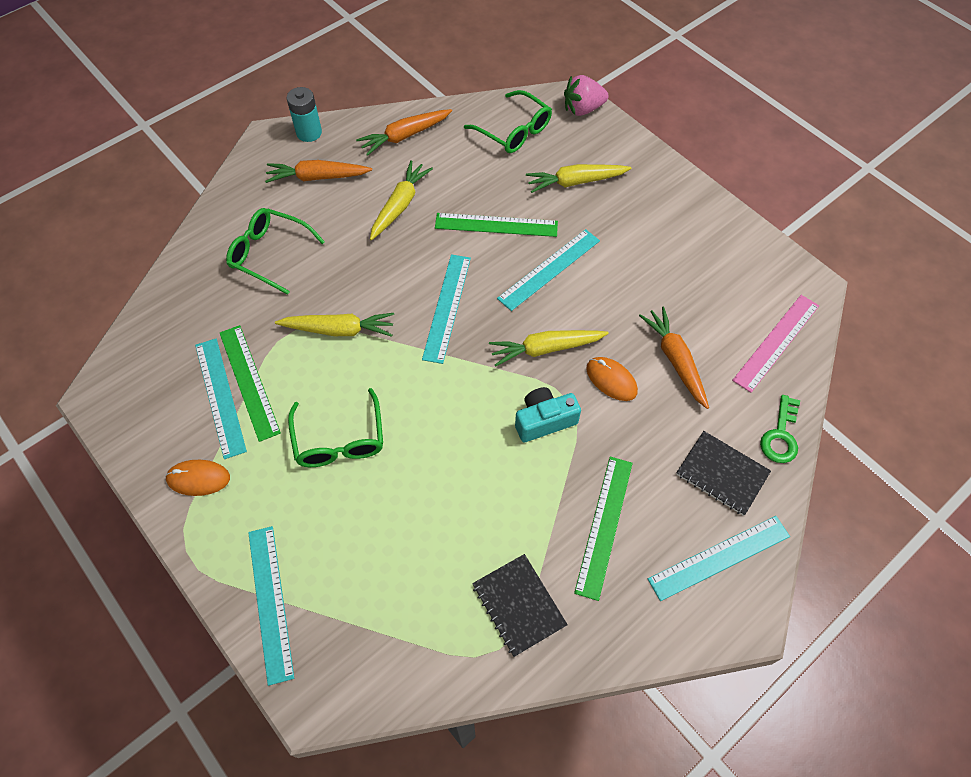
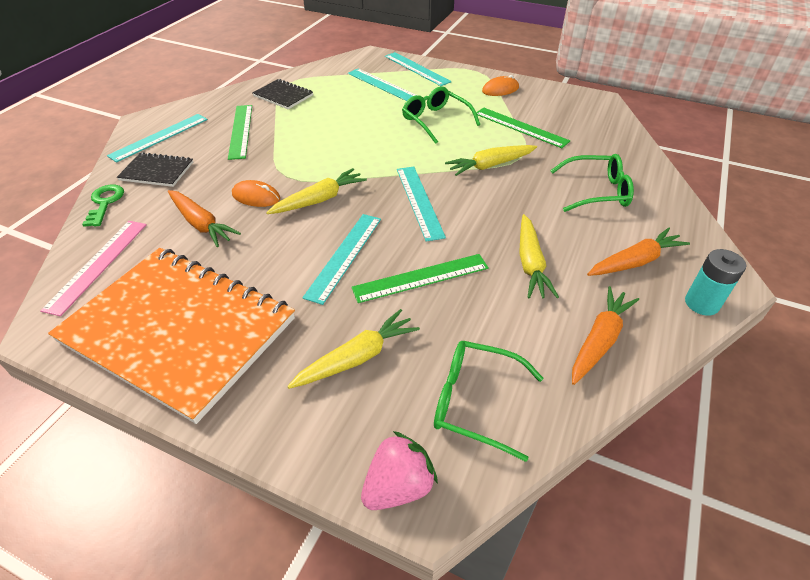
camera: 155 degrees right, 15 degrees down
turquoise ruler [195,339,247,459] -> turquoise ruler moved to [348,69,416,101]
turquoise camera [515,387,581,442] -> none
none -> orange notebook [48,248,295,424]

